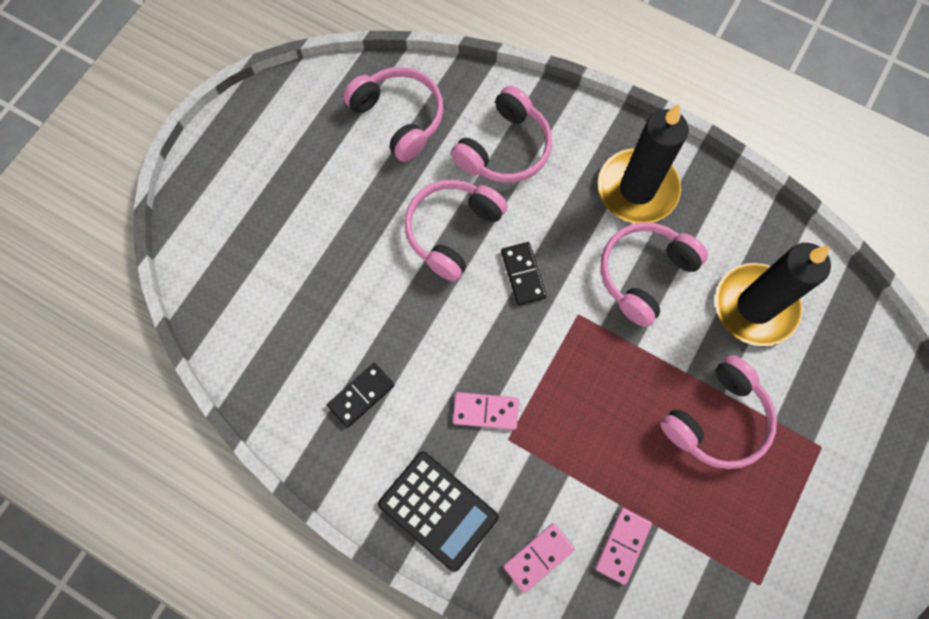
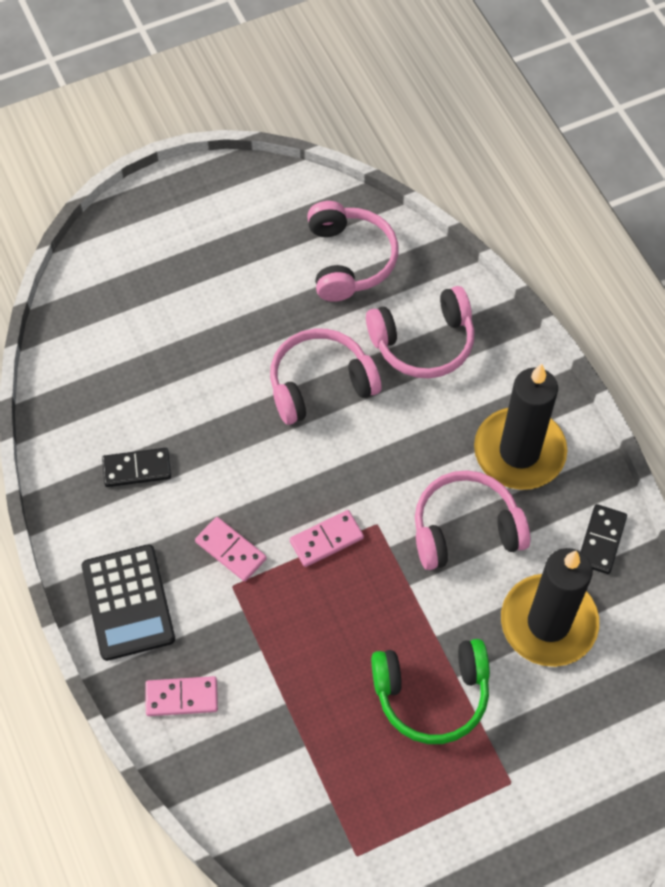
camera: 35 degrees right, 10 degrees down
black domino [501,242,546,305] -> black domino moved to [580,504,627,574]
pink domino [595,508,652,585] -> pink domino moved to [290,510,364,567]
pink headphones [660,355,777,469] -> green headphones [371,639,490,744]

